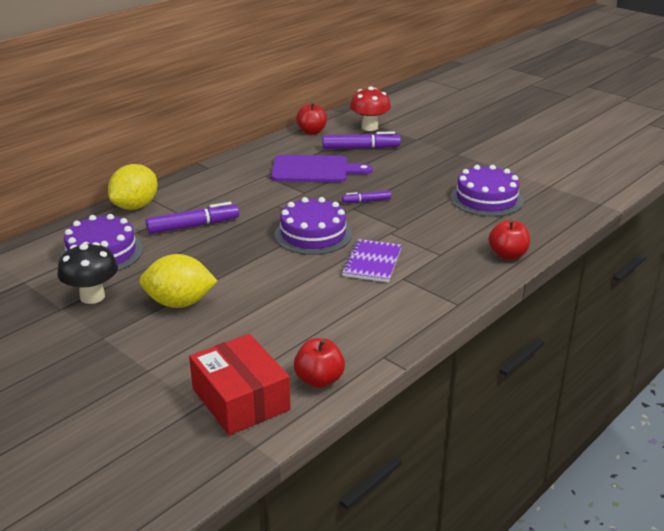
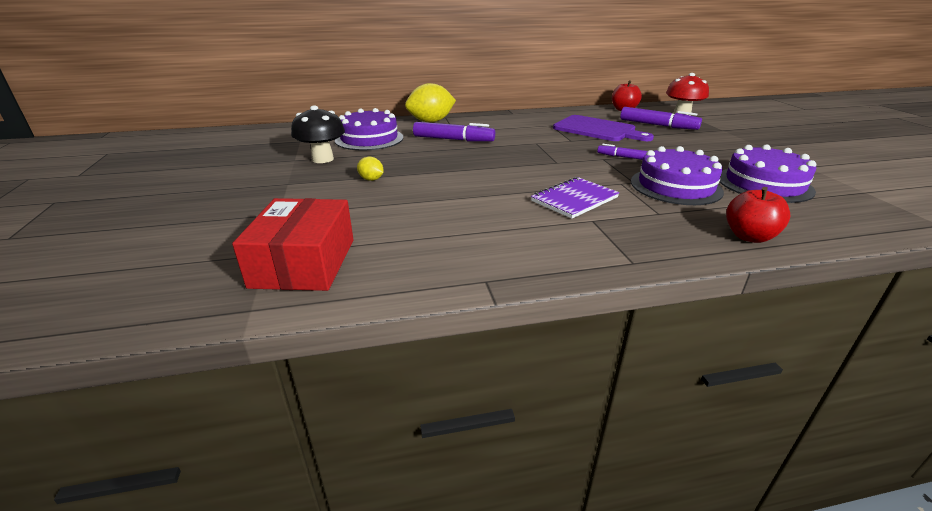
camera: 35 degrees right, 0 degrees up
yellow lemon [139,254,217,308] -> yellow lemon [357,157,383,181], size x0.46
purple cake [274,197,352,255] -> purple cake moved to [631,146,724,205]
red apple [294,338,345,388] -> none

